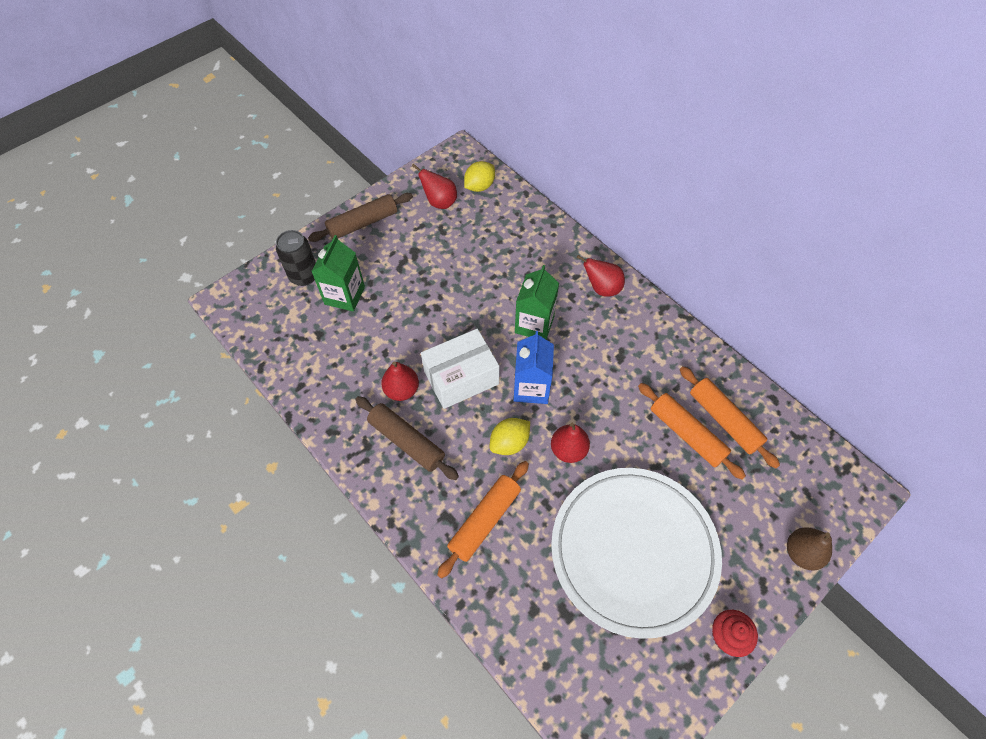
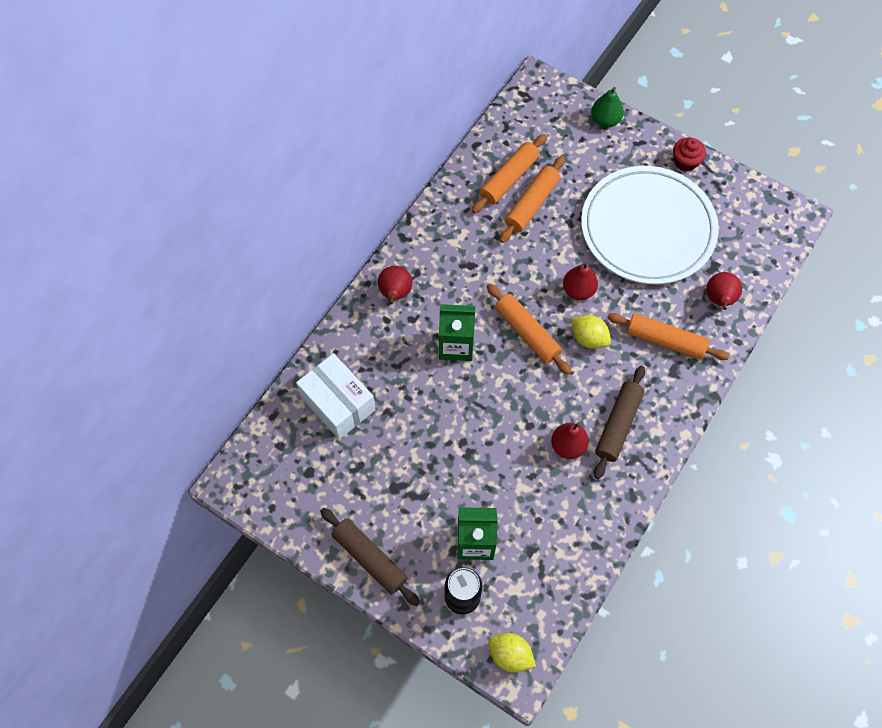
camera: 105 degrees left, 5 degrees up
red pear [412,164,457,209] -> red pear moved to [706,272,742,310]
white box [421,329,499,409] -> white box moved to [296,353,376,439]
yellow lemon [464,161,495,192] -> yellow lemon moved to [488,633,536,673]
blue carton [514,331,554,404] -> orange rolling pin [487,284,571,375]
brown pear [787,527,832,570] -> green pear [591,87,624,128]

